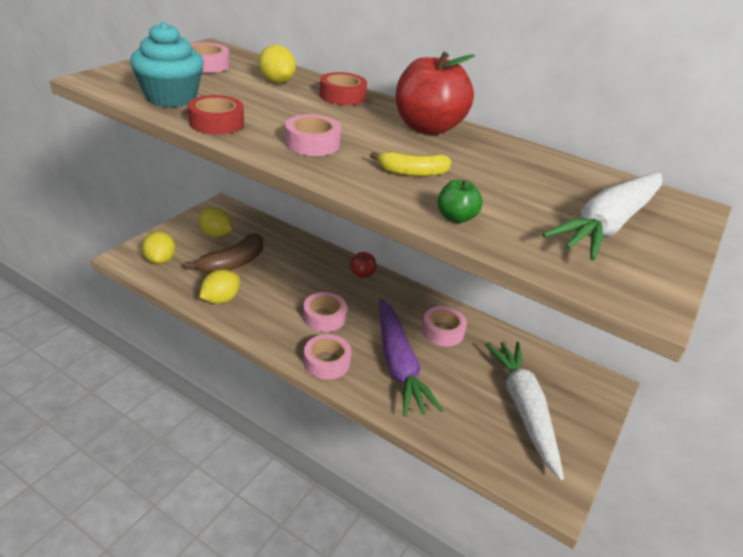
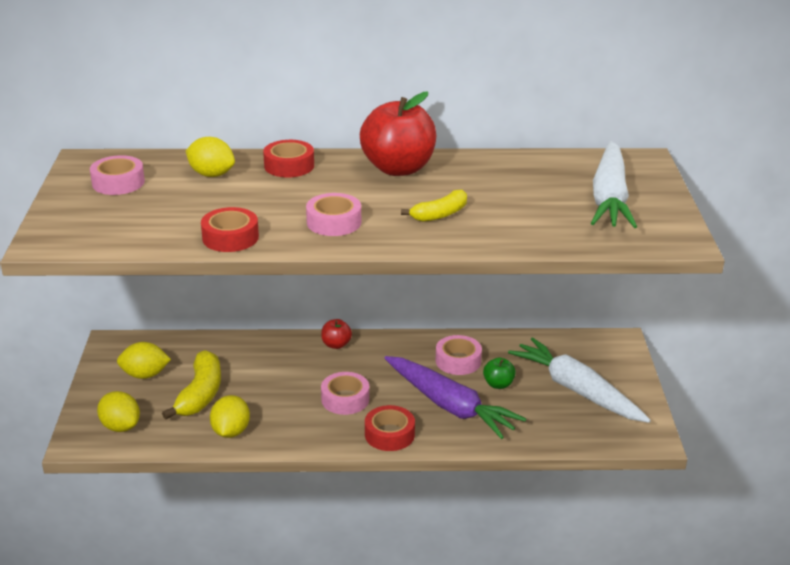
camera: 30 degrees left, 5 degrees down
turquoise cupcake [130,22,204,107] -> none
brown banana [185,233,263,274] -> yellow banana [162,350,221,419]
pink tape [304,334,351,380] -> red tape [365,405,415,451]
green apple [437,180,482,223] -> green apple moved to [483,357,516,389]

